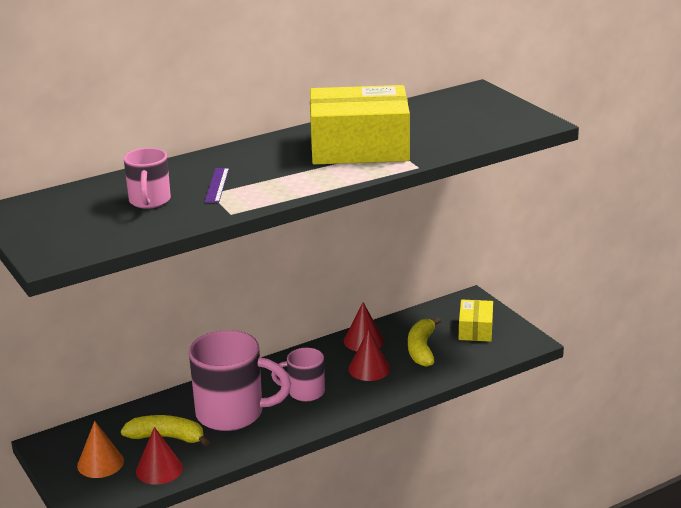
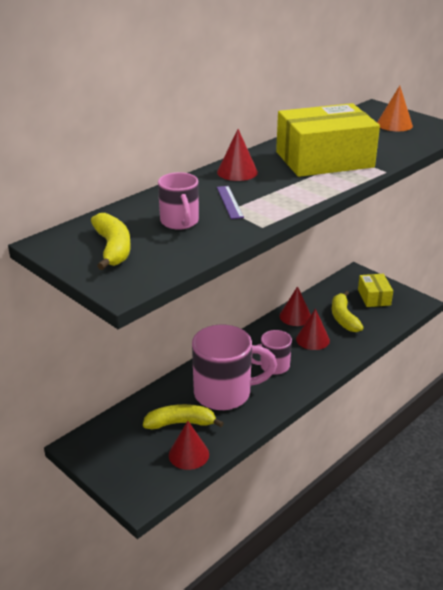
camera: 15 degrees left, 5 degrees up
orange cone [77,421,124,478] -> orange cone moved to [377,86,413,131]
none -> yellow banana [91,213,131,270]
none -> red cone [217,129,258,181]

